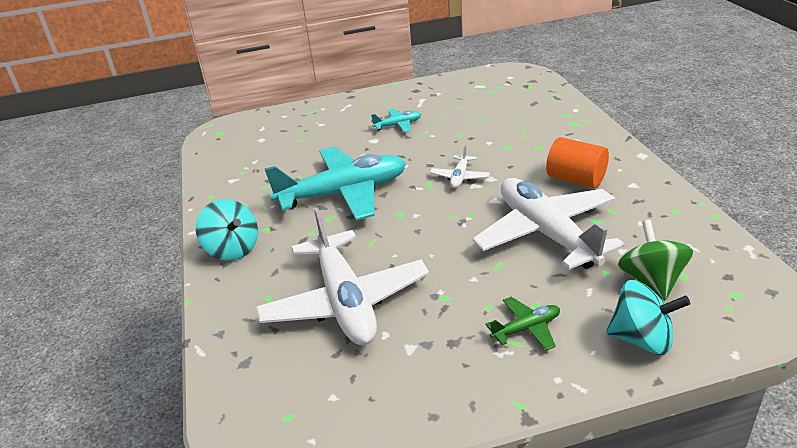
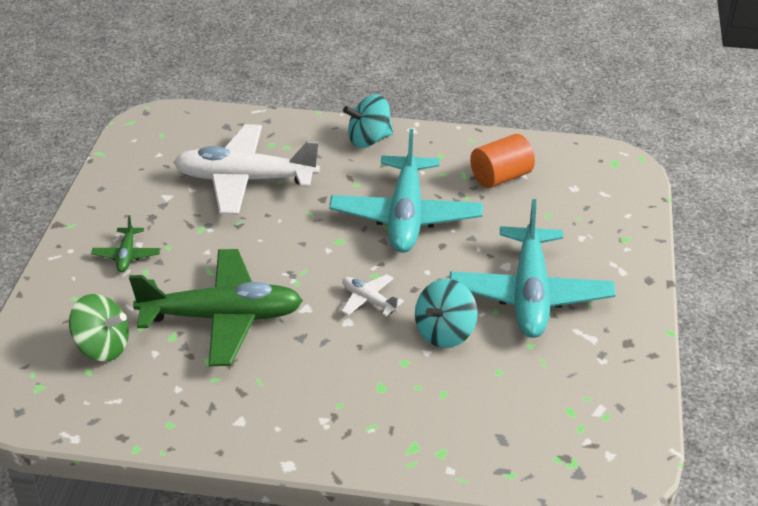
camera: 110 degrees right, 5 degrees up
turquoise plane [371,109,421,132] -> turquoise plane [450,199,615,338], size x2.32
white plane [472,178,625,270] -> green plane [129,249,303,366]
orange cylinder [546,137,609,188] -> orange cylinder moved to [470,134,535,188]
turquoise spinning top [606,280,690,355] -> turquoise spinning top moved to [415,279,478,348]

